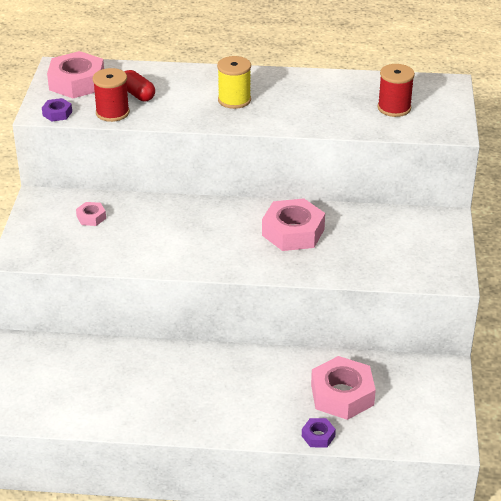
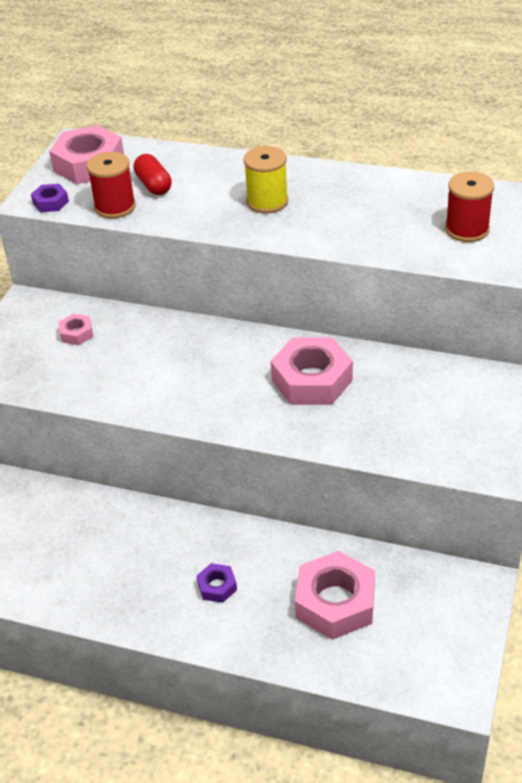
camera: 15 degrees right, 5 degrees up
purple nut [302,418,336,448] -> purple nut moved to [197,563,237,603]

